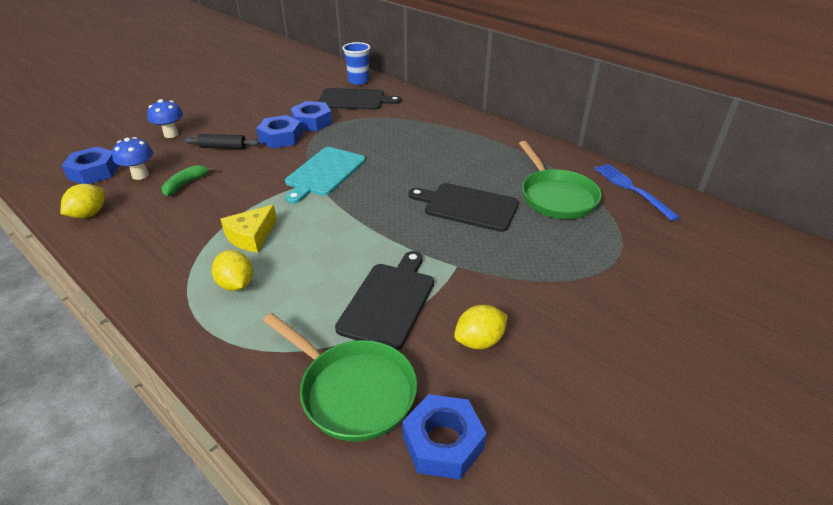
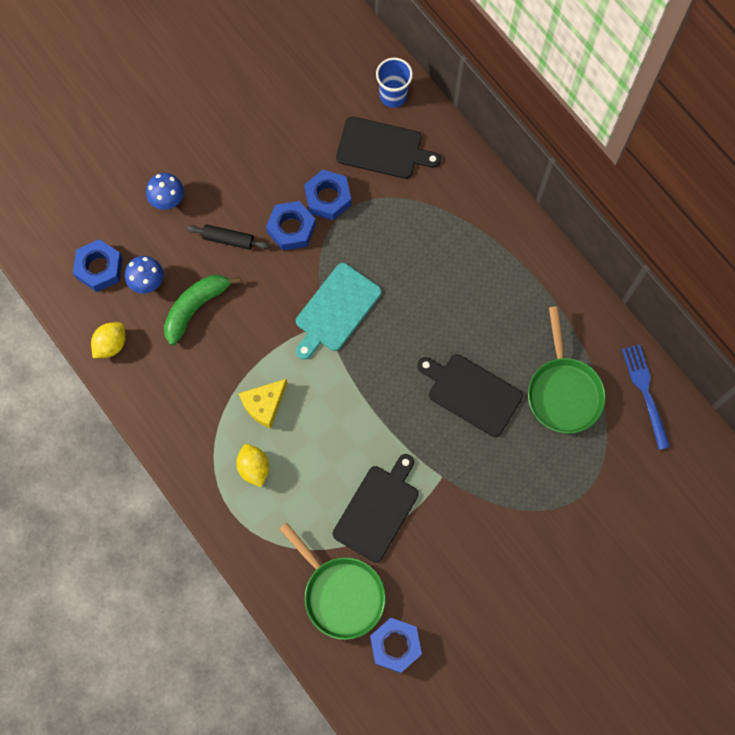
camera: 10 degrees right, 35 degrees up
green banana [162,165,215,196] -> green banana [164,275,241,345], size x1.59
yellow lemon [454,305,508,349] -> none

